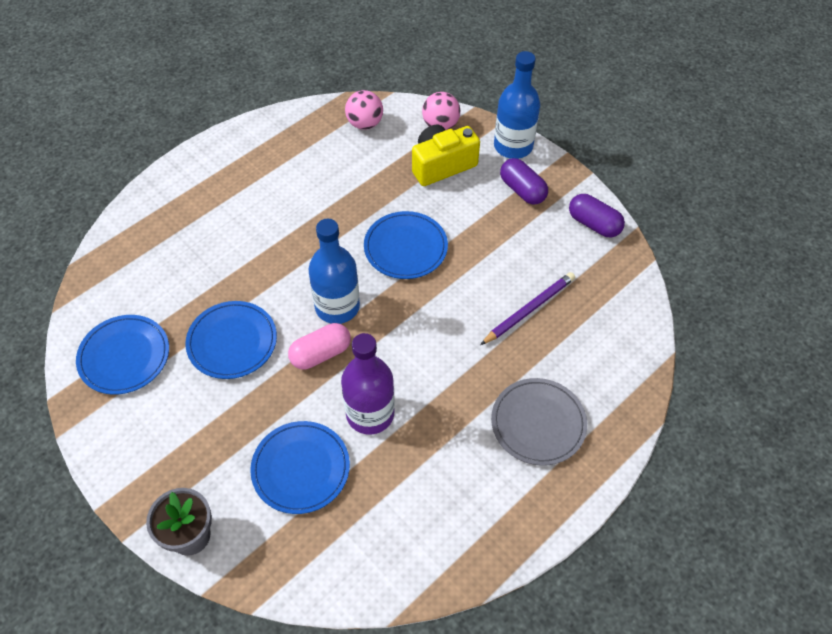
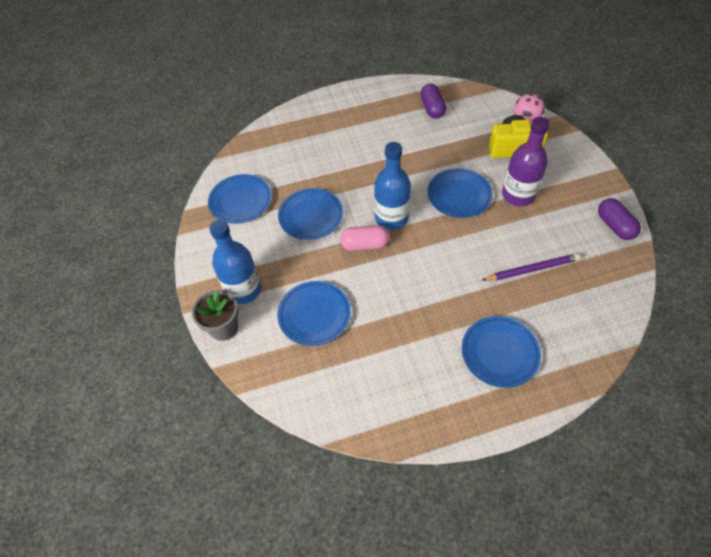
camera: 30 degrees right, 0 degrees up
purple bottle [341,333,395,435] -> purple bottle moved to [502,117,550,206]
pink ball [345,90,383,130] -> none
grey plate [491,378,587,466] -> blue plate [462,316,541,388]
blue bottle [494,51,540,159] -> blue bottle moved to [209,220,261,304]
purple capsule [500,158,548,205] -> purple capsule moved to [420,84,446,119]

